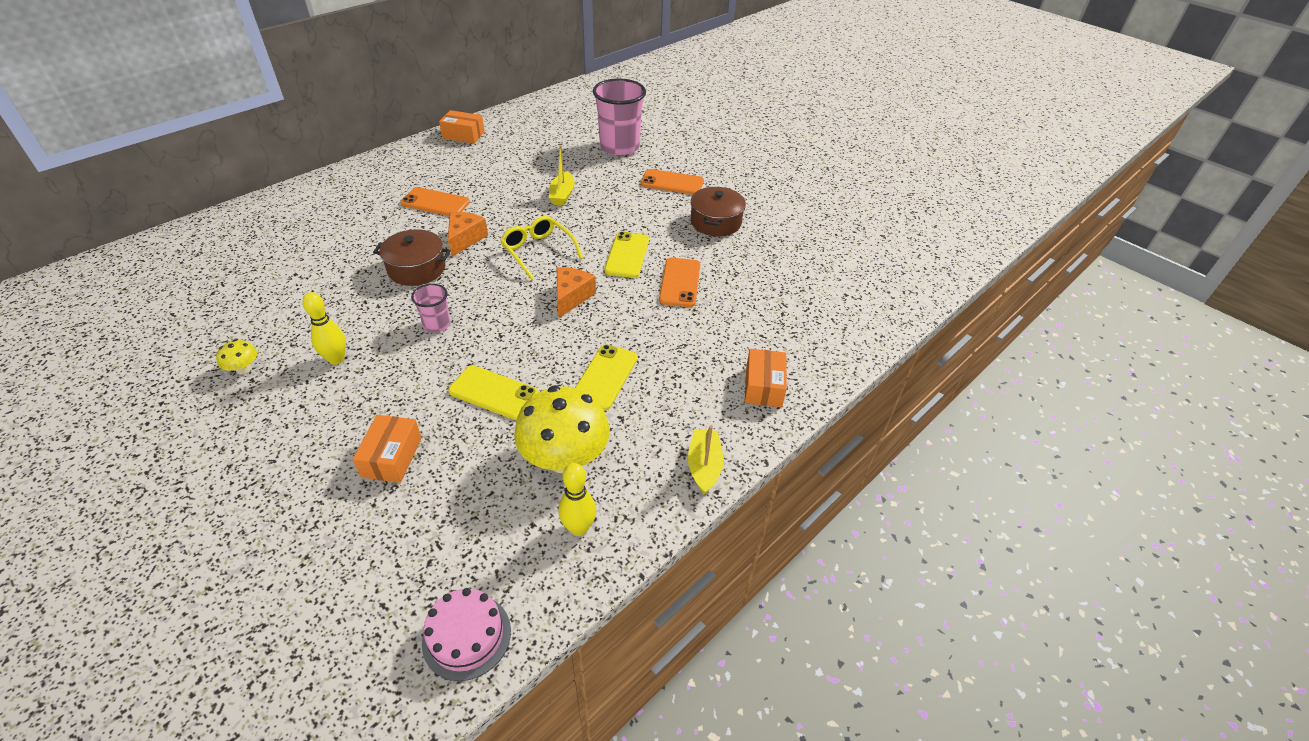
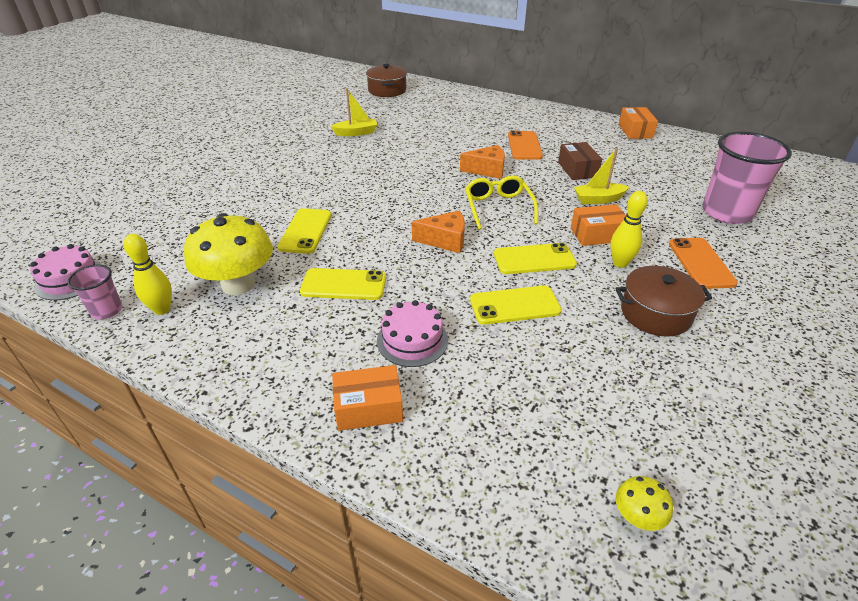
camera: 75 degrees right, 5 degrees down
yellow mushroom [216,339,257,375] -> yellow mushroom moved to [616,476,673,531]
yellow bowling pin [302,292,346,365] -> yellow bowling pin moved to [611,191,648,268]
orange box [353,415,422,483] -> orange box moved to [571,204,626,246]
brown pot [373,229,451,286] -> brown pot moved to [366,64,407,97]
pink cup [411,284,451,333] -> pink cup moved to [68,265,122,320]
yellow glasses [500,216,583,280] -> yellow glasses turned 45 degrees counterclockwise [465,175,538,230]
orange phone [659,258,700,307] -> yellow phone [470,285,562,325]
yellow boat [688,425,724,495] -> yellow boat moved to [331,88,377,136]
none -> pink cake [377,300,448,367]
none -> brown box [558,142,602,180]

